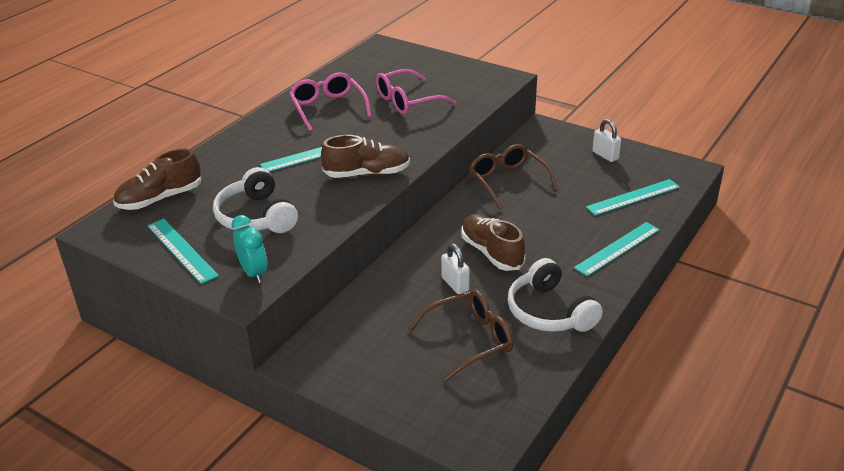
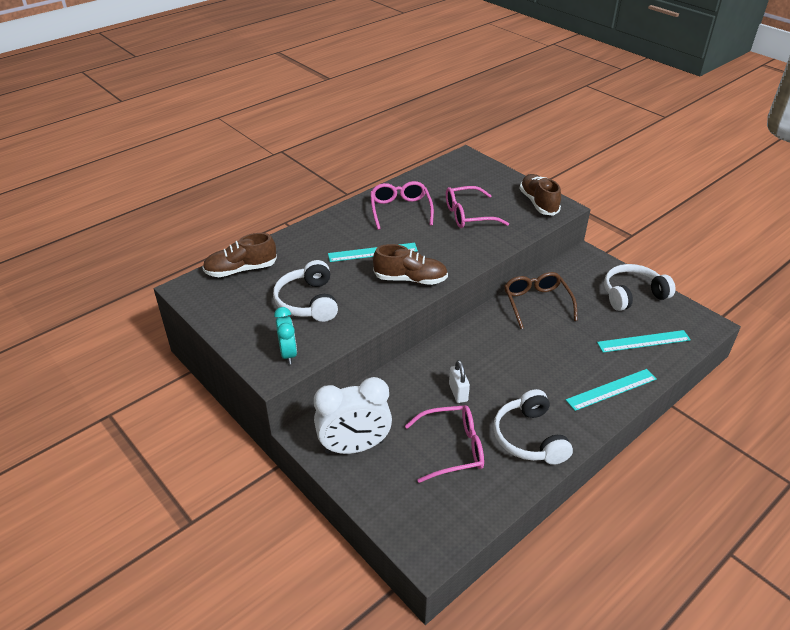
camera: 15 degrees right, 5 degrees up
turquoise ruler [147,219,219,284] -> none
brown glasses [408,289,513,381] -> pink glasses [405,405,484,483]
brown shoe [461,214,525,271] -> brown shoe moved to [519,174,561,216]
white padlock [592,119,621,162] -> white headphones [604,264,675,311]
none -> white clock [314,377,392,454]

